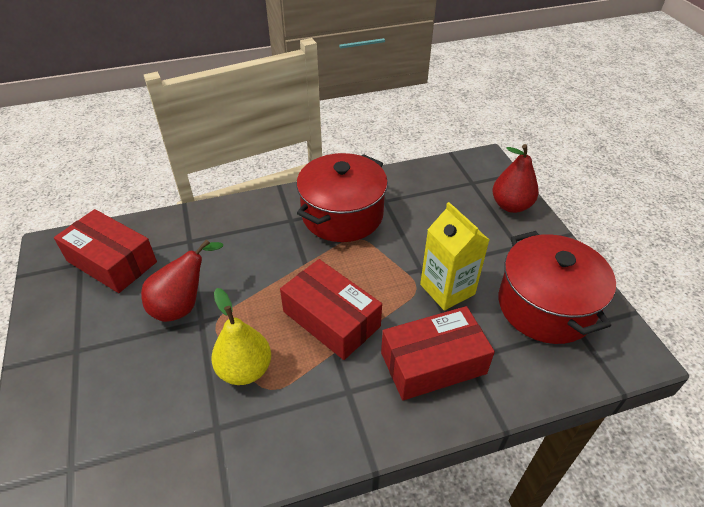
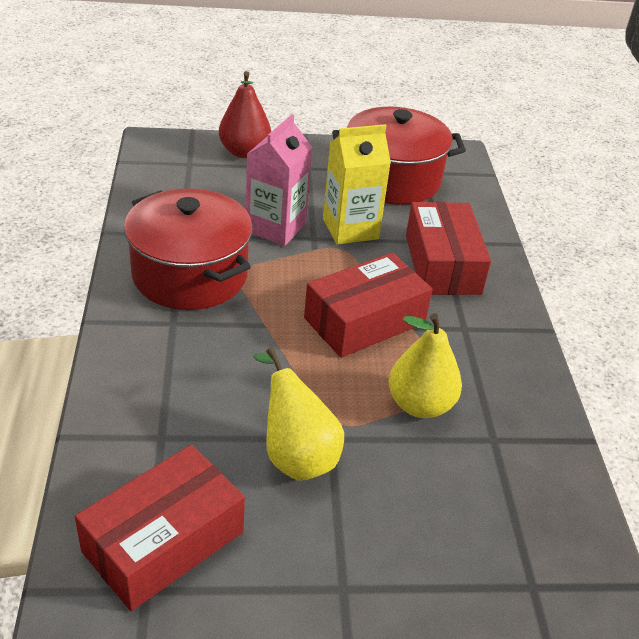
camera: 80 degrees left, 5 degrees down
red pear [141,239,223,322] -> yellow pear [253,347,344,481]
none -> pink carton [246,114,312,246]

